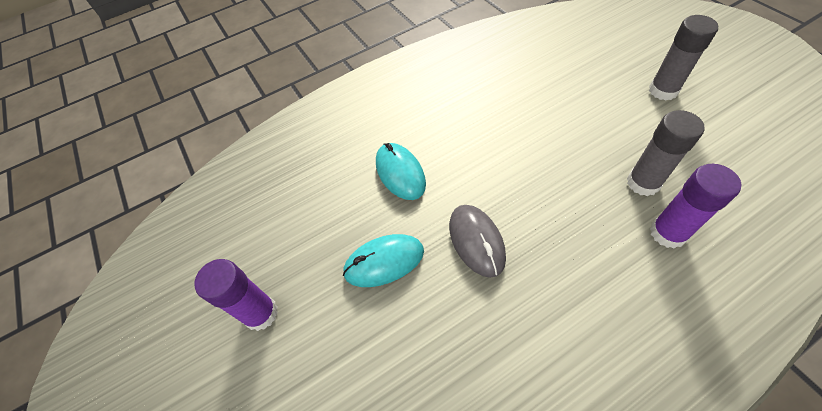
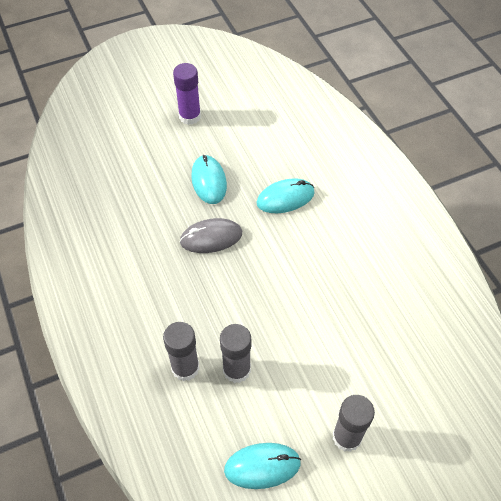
camera: 90 degrees right, 0 degrees up
purple glue stick [650,164,742,249] -> grey glue stick [163,322,199,381]
none -> turquoise mouse [224,443,301,489]

